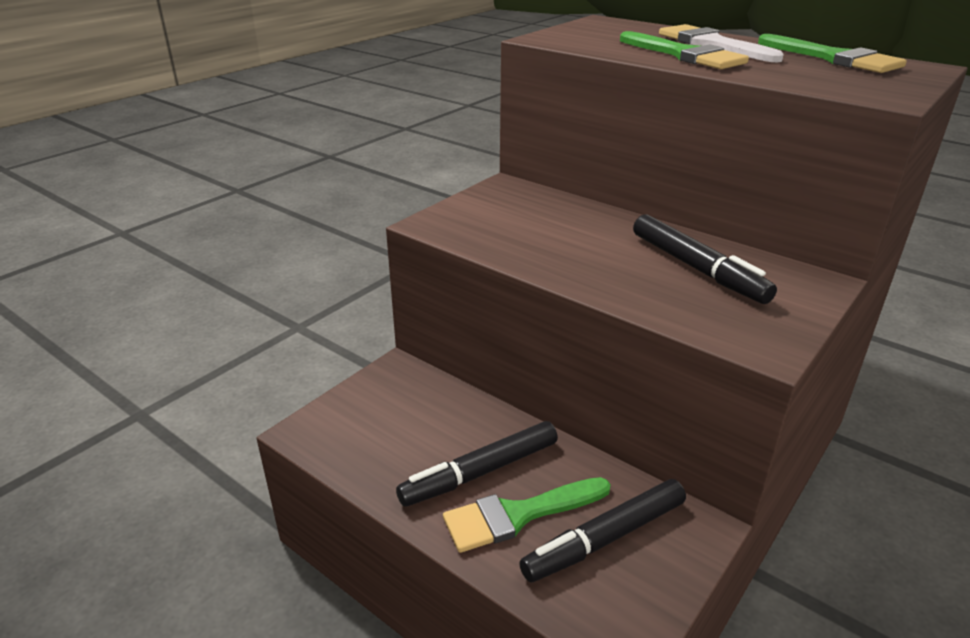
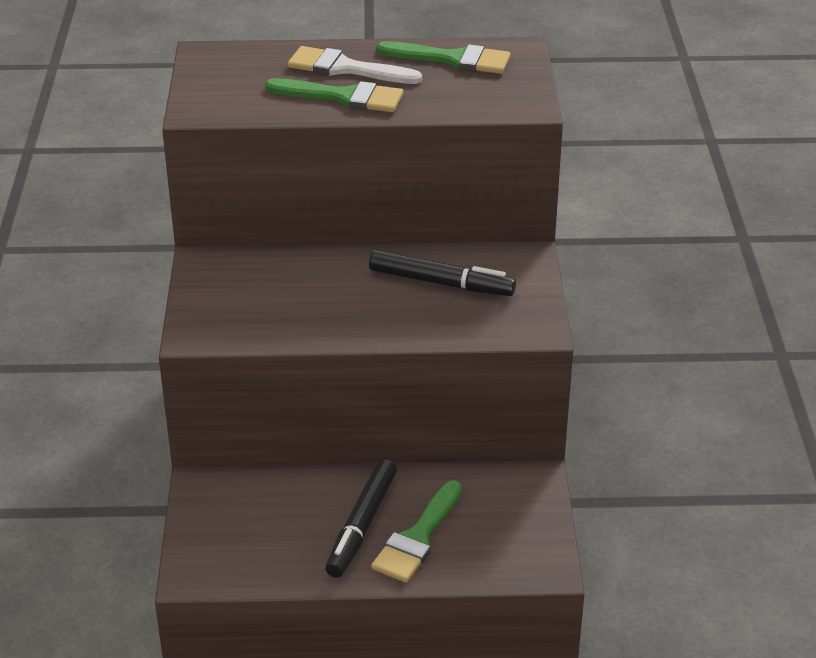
camera: 40 degrees left, 5 degrees up
black marker [519,479,686,582] -> none

